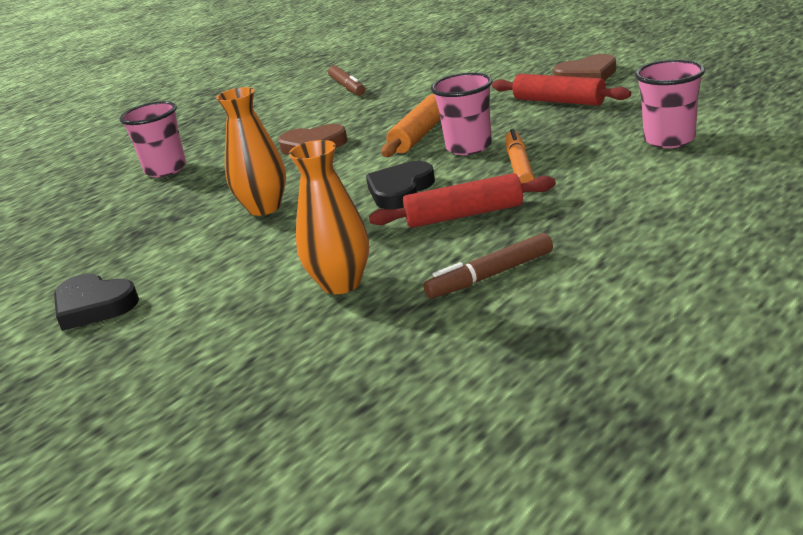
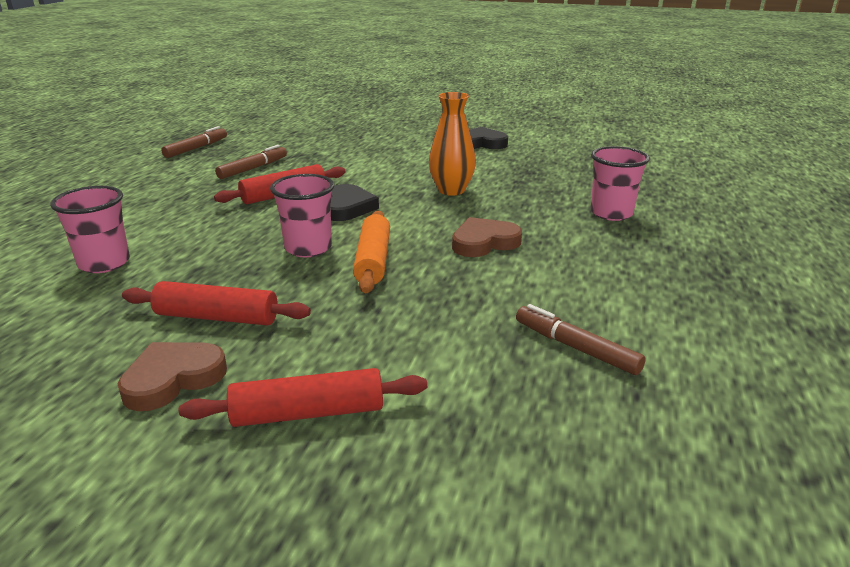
camera: 150 degrees right, 0 degrees up
orange vase [289,140,369,294] -> none
orange marker [506,129,535,184] -> none
none -> brown marker [161,126,227,158]
none -> red rolling pin [179,368,427,427]

